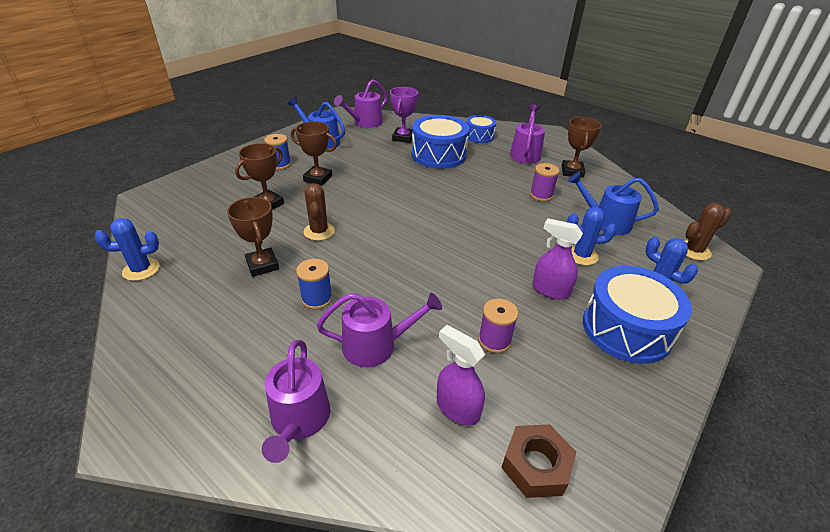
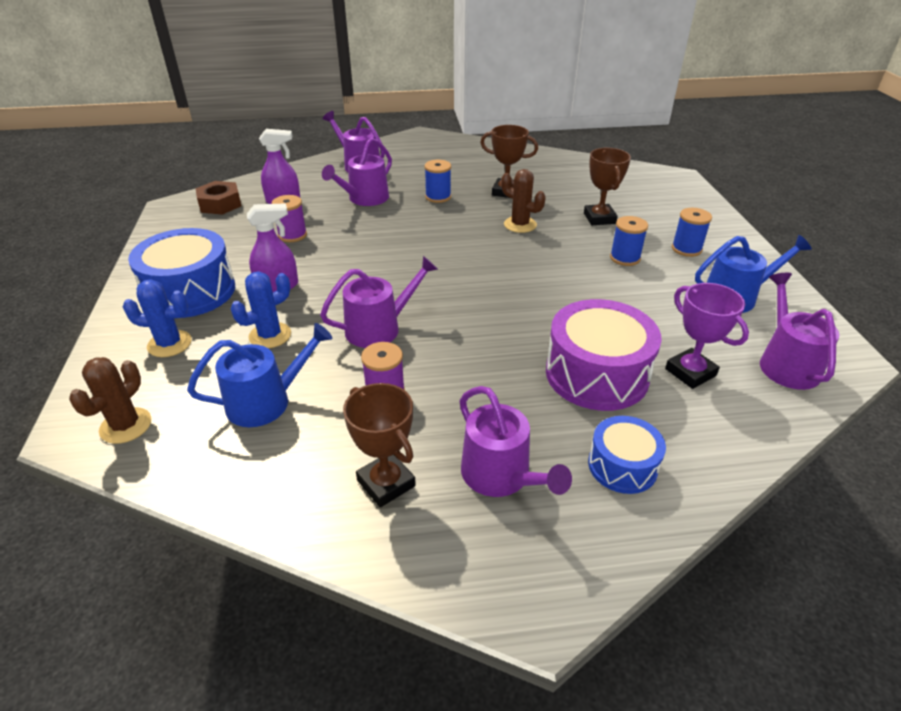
camera: 135 degrees right, 0 degrees up
blue cactus [94,218,160,281] -> none
brown trophy [291,121,337,186] -> blue spool [610,216,648,266]
blue drum [412,115,469,169] -> purple drum [546,299,662,411]
none -> purple watering can [320,256,438,348]

